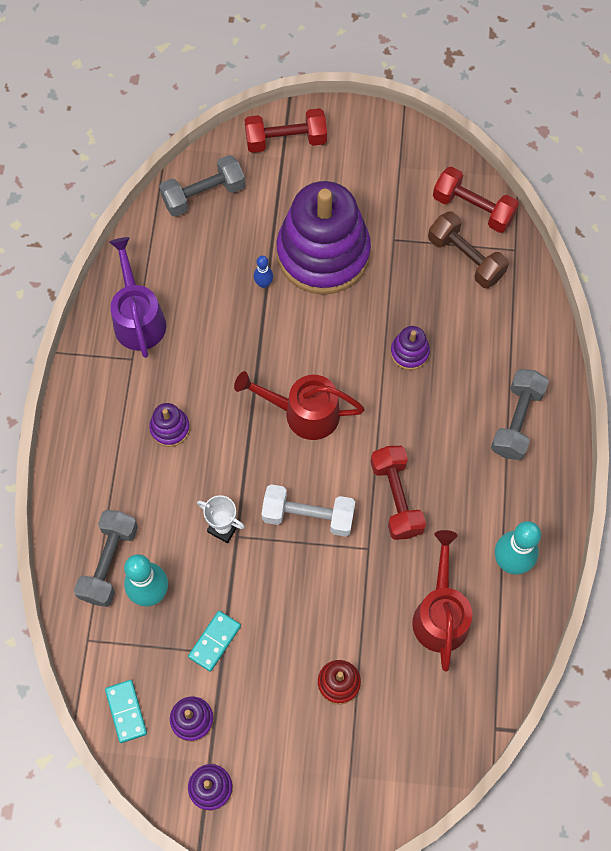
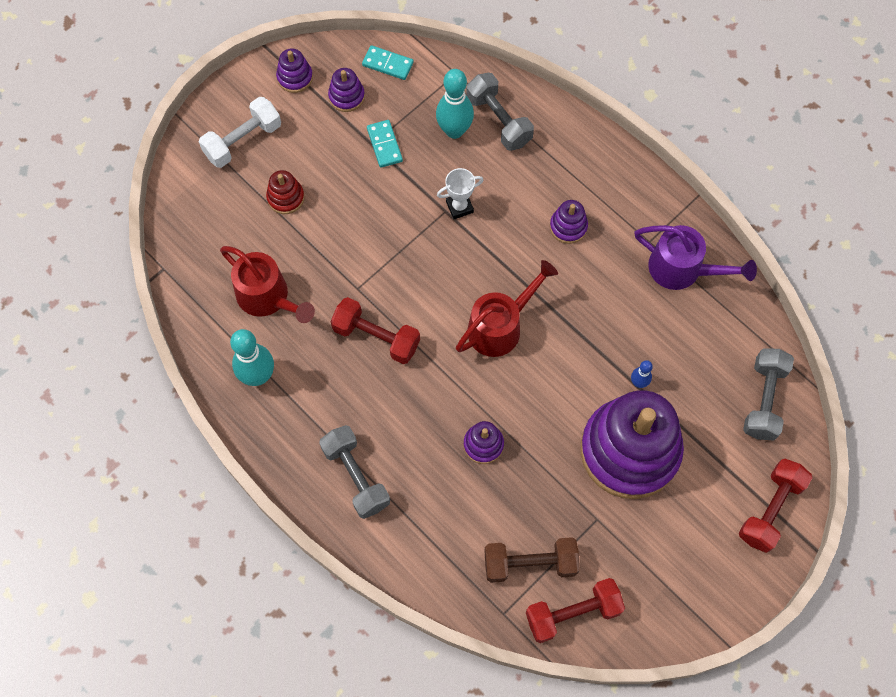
camera: 130 degrees right, 0 degrees up
white dumbbell [261,484,355,537] -> white dumbbell moved to [199,97,281,168]

